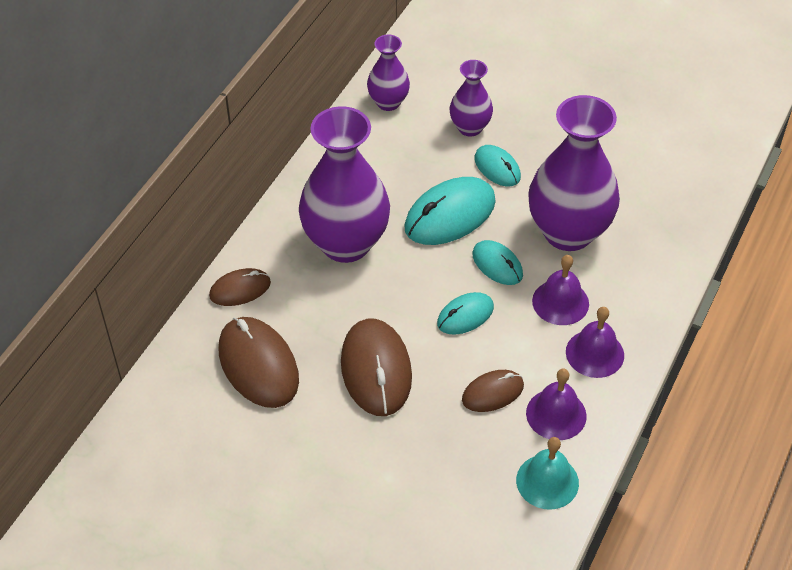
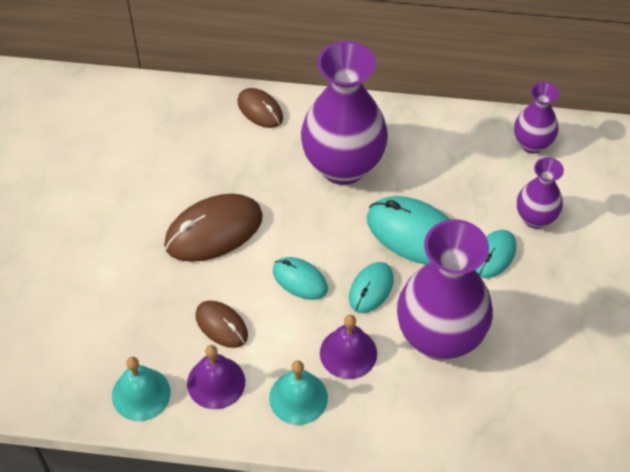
camera: 70 degrees right, 5 degrees up
brown mouse [219,317,299,408] -> none
purple bell [566,307,624,378] -> turquoise bell [269,361,328,425]

